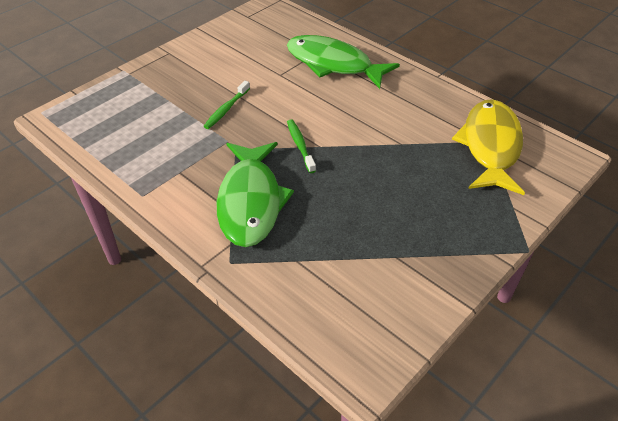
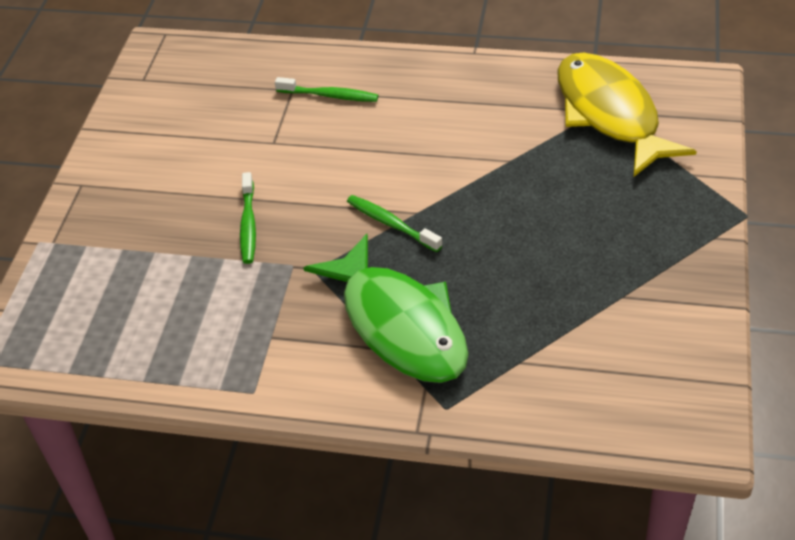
camera: 30 degrees left, 0 degrees up
green fish [287,35,400,89] -> green toothbrush [275,77,378,102]

